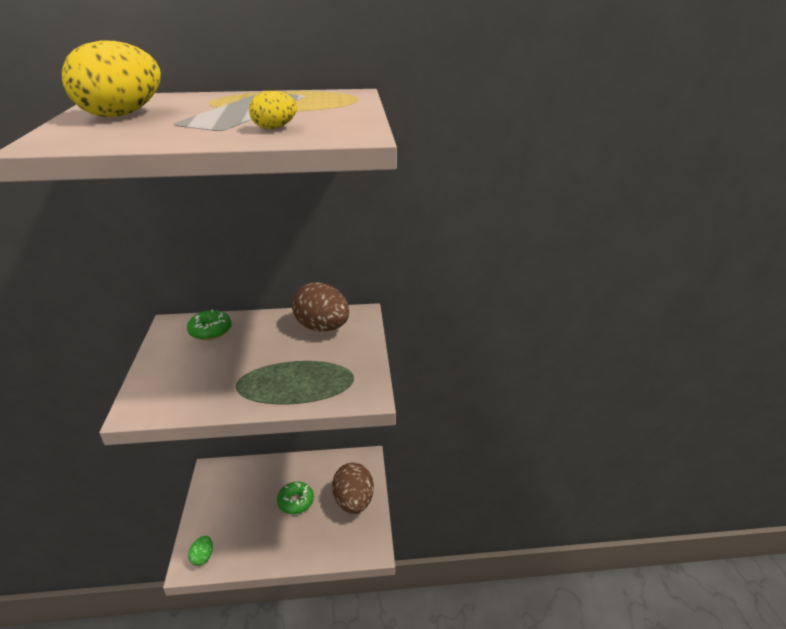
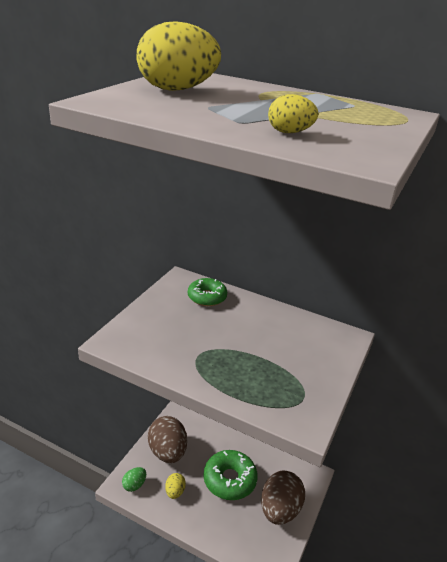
camera: 30 degrees right, 0 degrees up
green donut [277,482,314,514] -> green donut [203,450,258,500], size x1.52
brown egg [292,283,350,332] -> brown egg moved to [148,416,187,463]
none -> yellow egg [165,473,186,499]

